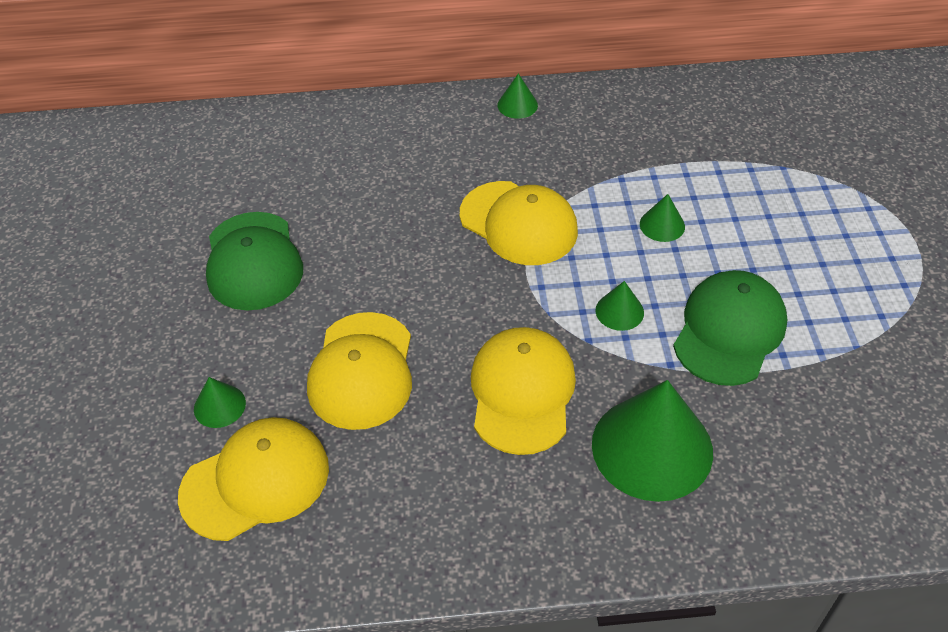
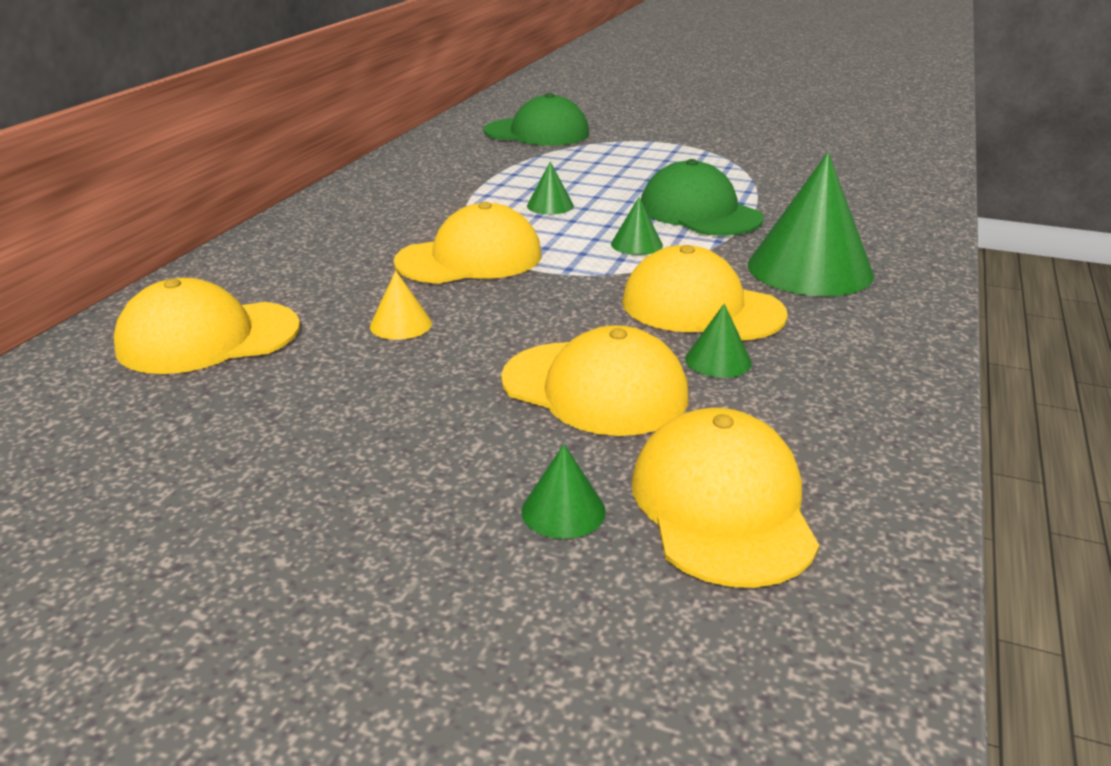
camera: 65 degrees left, 20 degrees down
green cap [206,212,303,311] -> green cap moved to [483,93,589,146]
green cone [498,73,538,119] -> green cone moved to [685,303,752,378]
none -> yellow cap [114,278,300,374]
none -> yellow cone [370,270,432,340]

